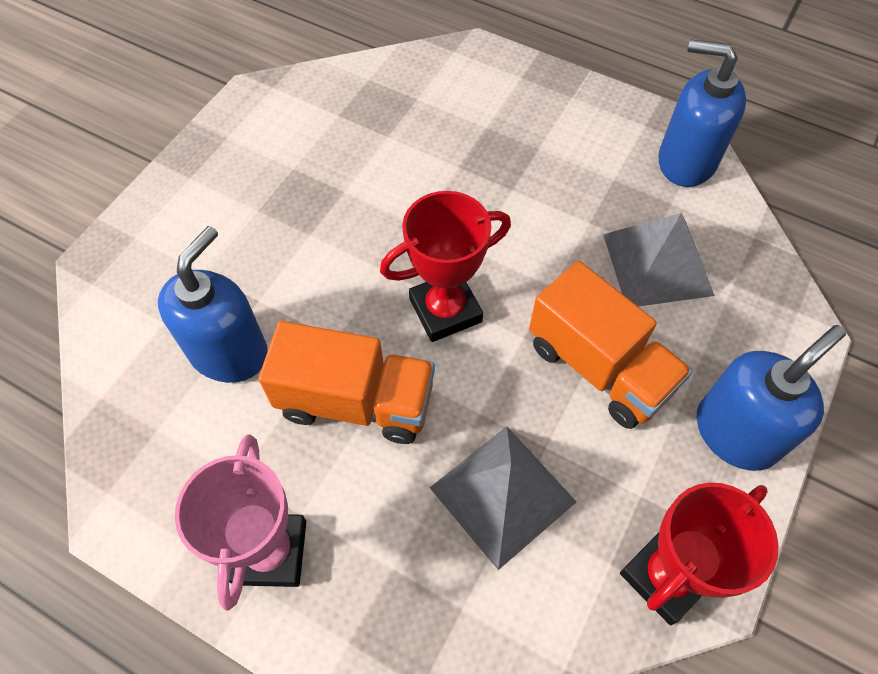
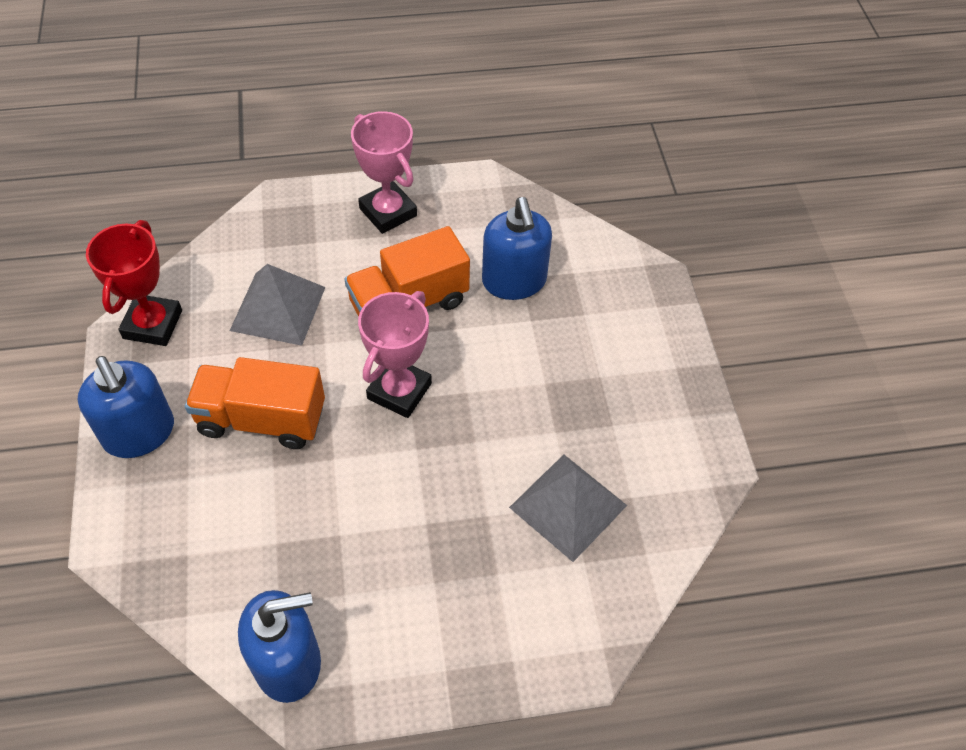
camera: 140 degrees right, 5 degrees down
red trophy [380,191,511,342] -> pink trophy [358,291,432,418]
grey pyramid [603,213,715,306] -> grey pyramid moved to [509,454,627,562]
blue soap dispenser [697,325,846,471] -> blue soap dispenser turned 45 degrees counterclockwise [78,356,174,458]

